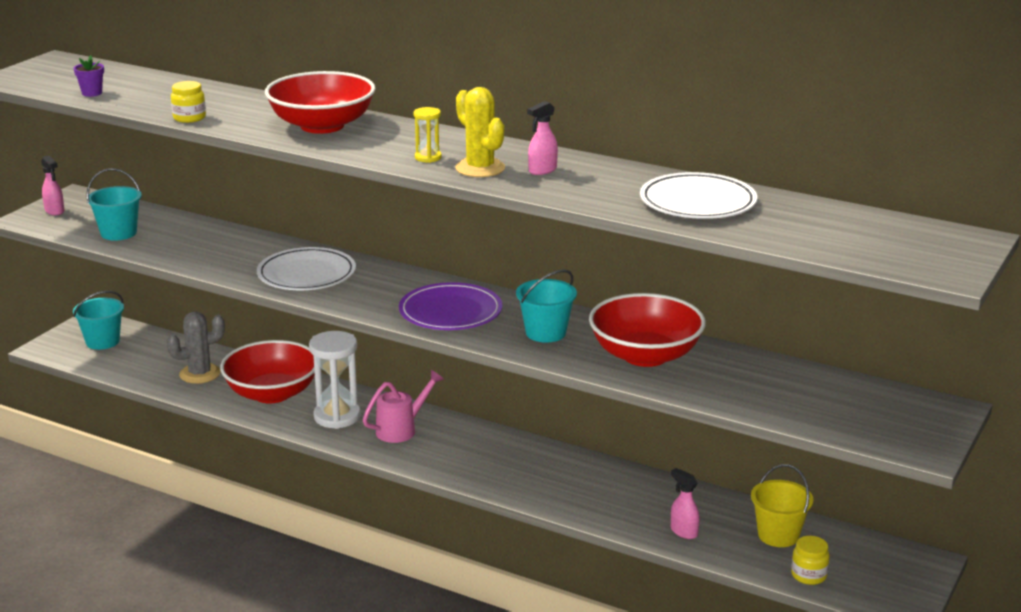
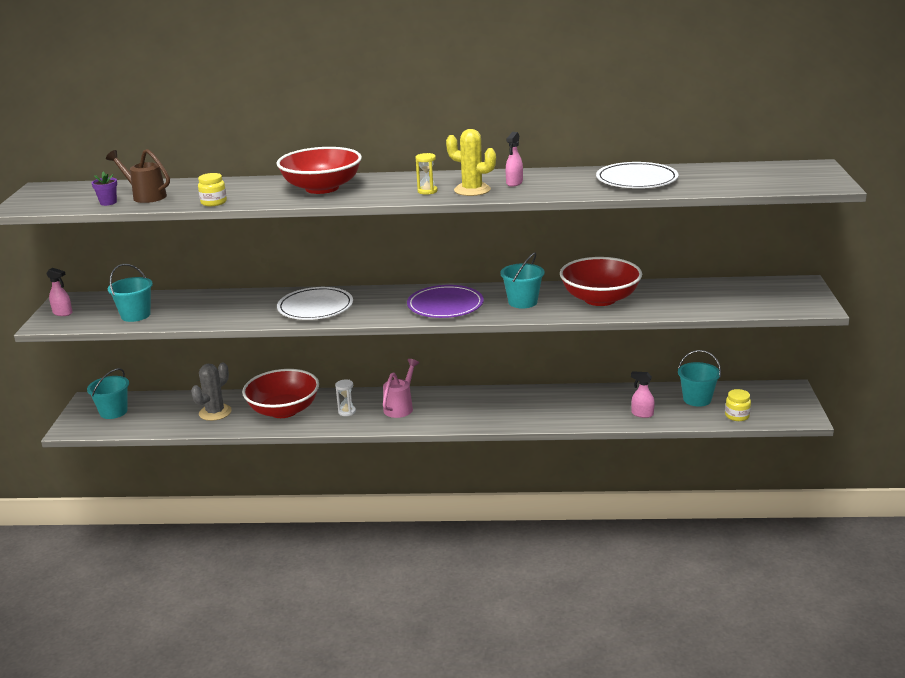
camera: 25 degrees left, 0 degrees up
white hourglass [309,331,361,429] -> white hourglass [335,379,356,416], size x0.50
yellow bucket [751,464,813,547] -> turquoise bucket [678,350,721,407]
none -> brown watering can [106,149,170,203]

